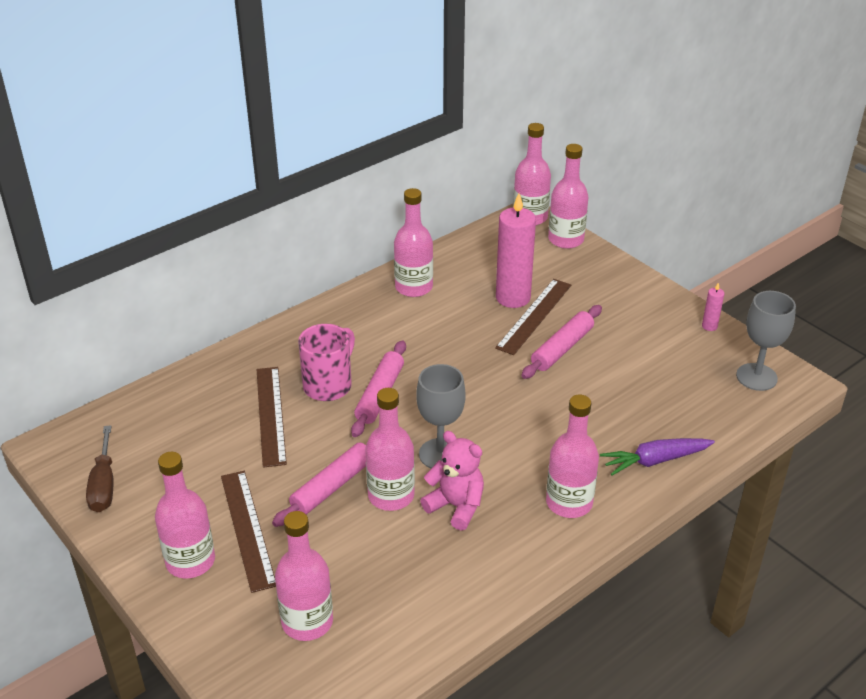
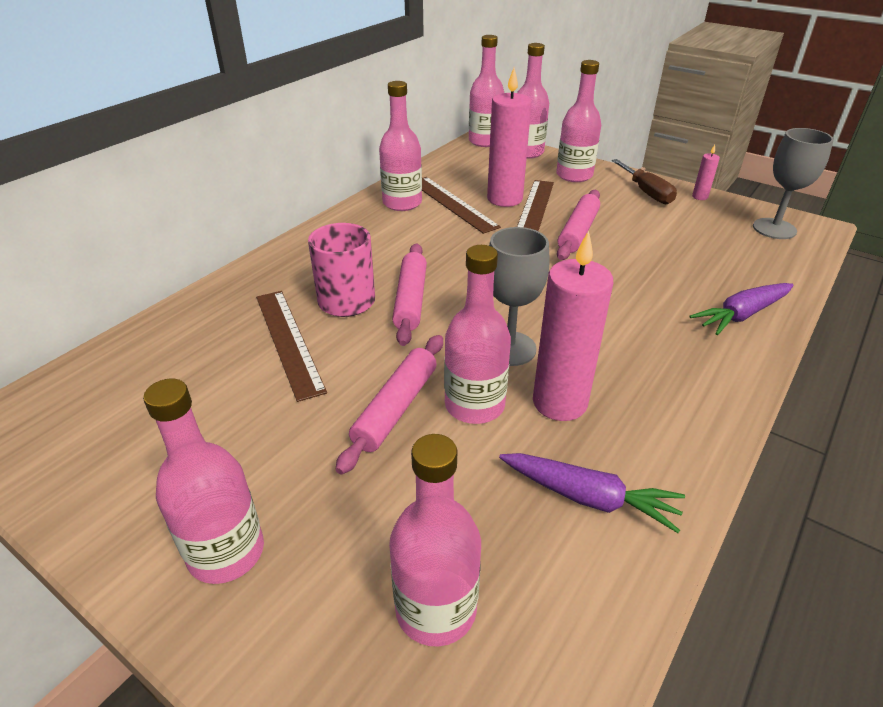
camera: 15 degrees left, 0 degrees up
brown screwdriver [86,425,113,512] -> brown screwdriver moved to [612,159,677,204]
brown ruler [221,471,276,593] -> brown ruler moved to [422,177,501,234]
pink teddy bear [420,431,484,531] -> pink candle [533,230,613,421]
pink bottle [546,395,599,518] -> pink bottle moved to [556,60,601,182]
none -> purple carrot [499,453,685,533]

